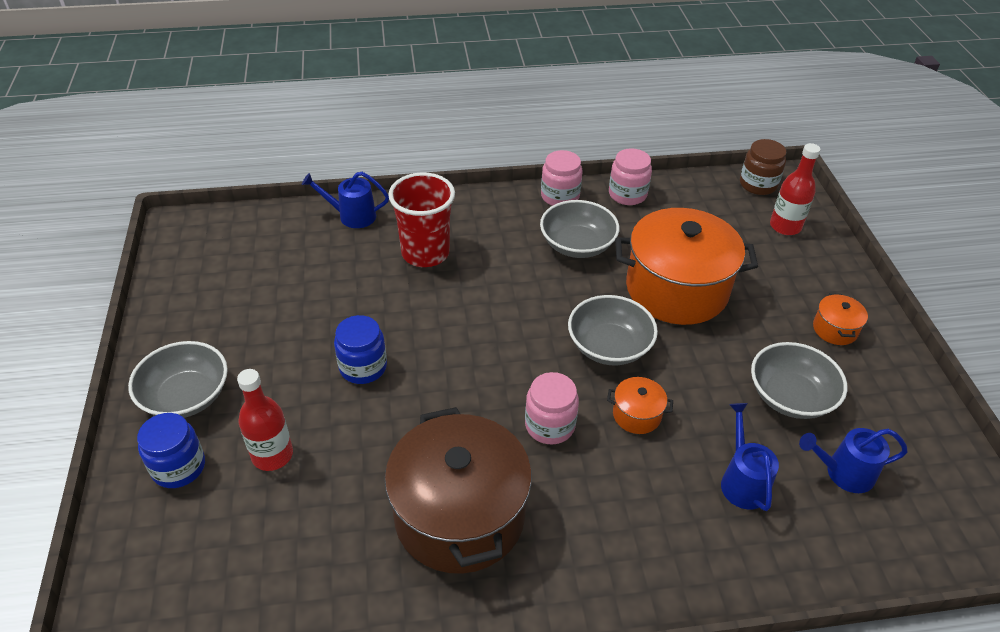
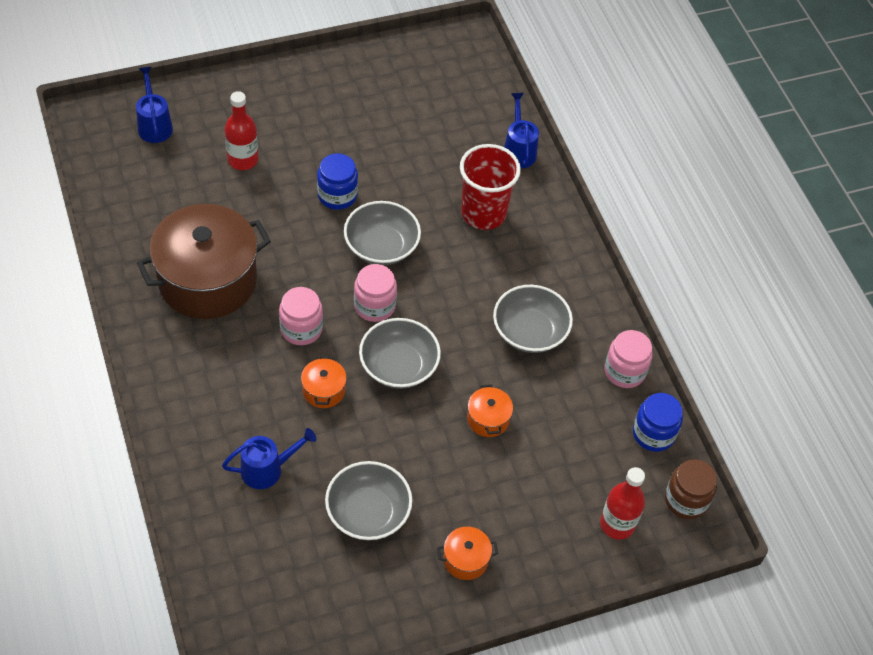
camera: 75 degrees right, 10 degrees up
grey bowl [128,341,228,418] -> grey bowl moved to [344,201,421,265]
blue jar [137,413,205,488] -> blue jar moved to [633,393,683,452]
pink jar [541,150,582,206] -> pink jar moved to [354,264,397,322]
orange pot [615,208,758,325] -> orange pot [467,384,513,437], size x0.42
blue watering can [799,428,908,493] -> blue watering can moved to [136,67,173,143]

